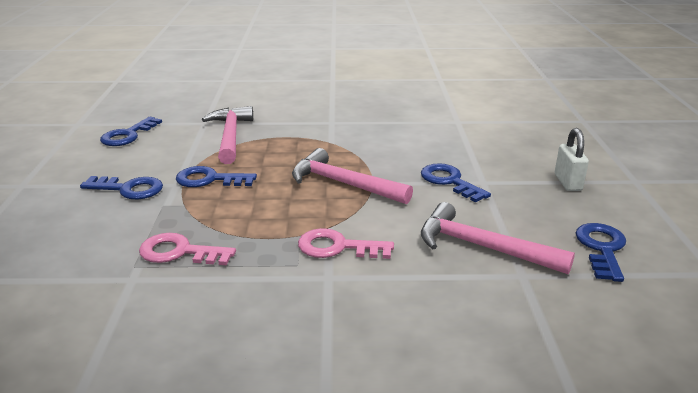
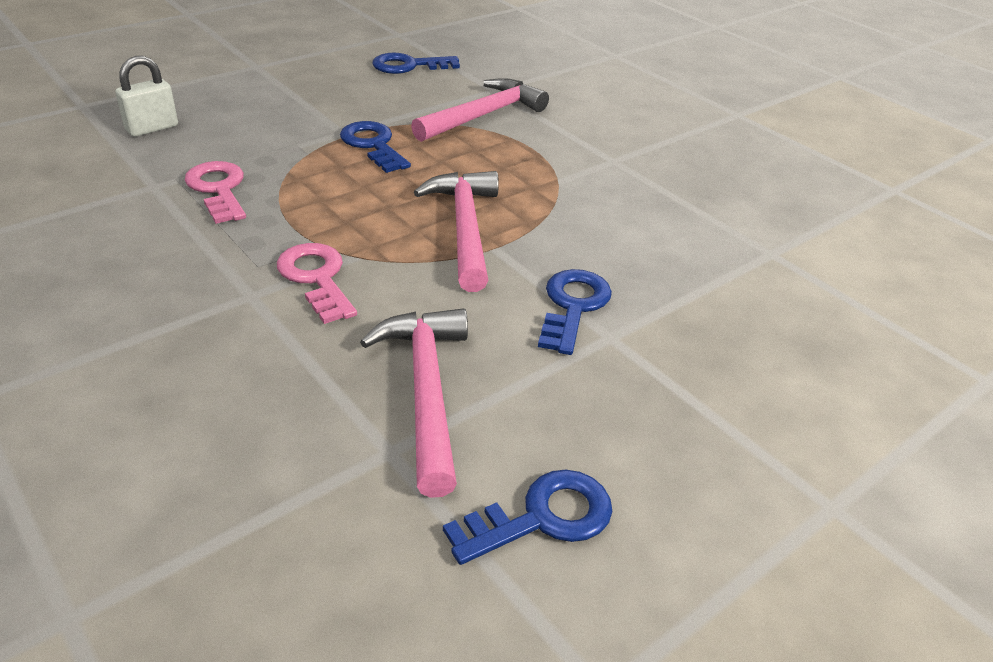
camera: 50 degrees right, 10 degrees up
blue key [80,176,163,199] -> none
white padlock [555,128,589,191] -> white padlock moved to [115,56,178,137]

